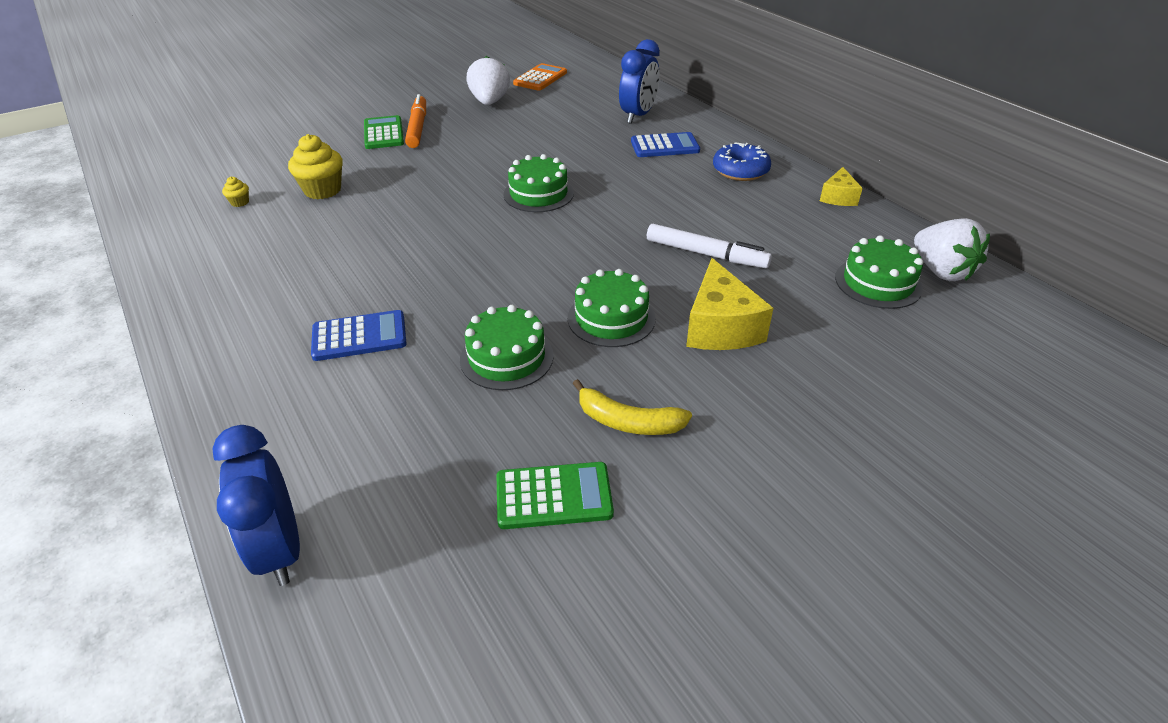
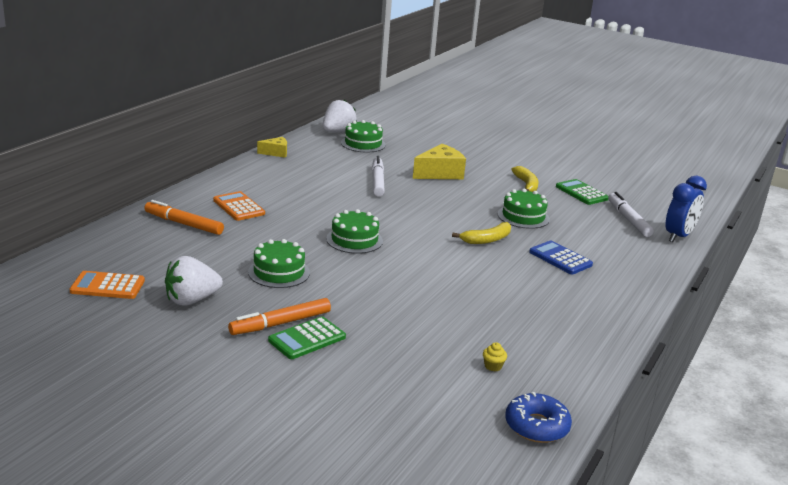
camera: 120 degrees left, 15 degrees down
yellow cupcake [288,134,343,199] -> none
green cake [568,269,656,347] -> green cake moved to [248,239,310,288]
blue clock [619,39,660,124] -> orange marker [144,200,224,235]
blue calculator [631,132,700,157] -> orange calculator [213,191,265,221]
blue donut [713,142,771,181] -> blue donut moved to [505,392,572,443]
none -> yellow banana [452,222,511,244]
none -> white marker [608,192,654,237]

